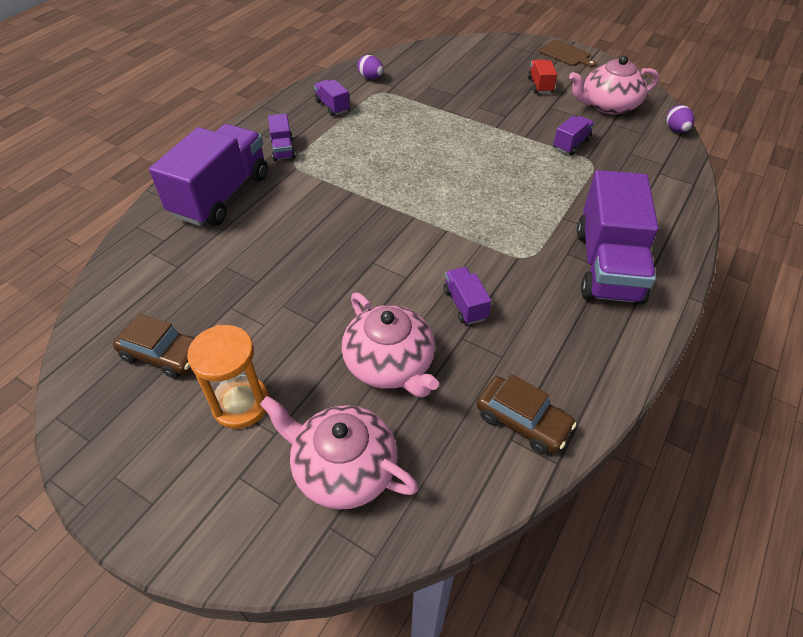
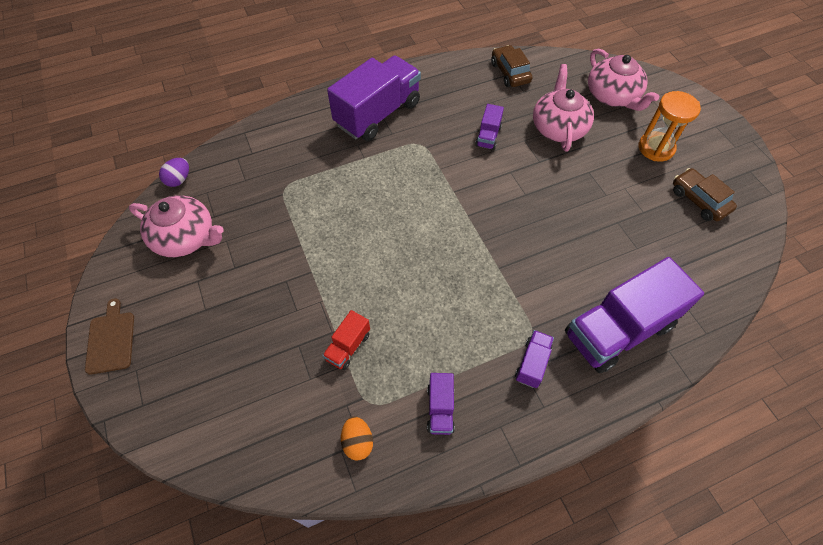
camera: 145 degrees left, 10 degrees up
purple egg [357,55,384,79] -> orange egg [341,416,373,461]
red truck [528,60,557,94] -> red truck moved to [322,310,370,370]
purple truck [553,116,594,155] -> none

